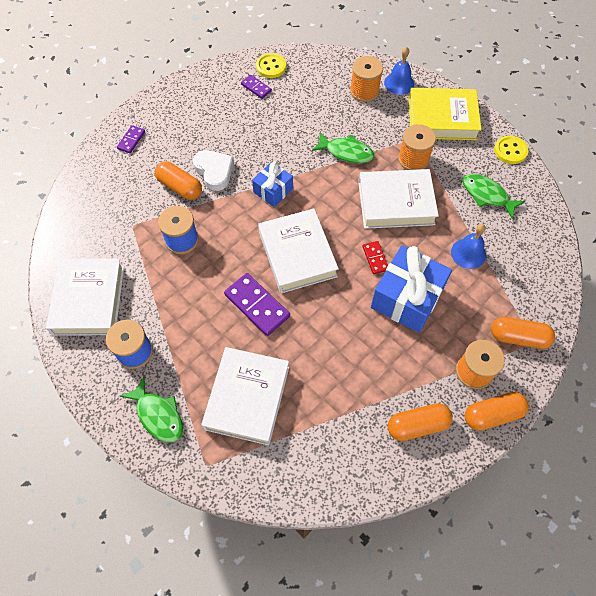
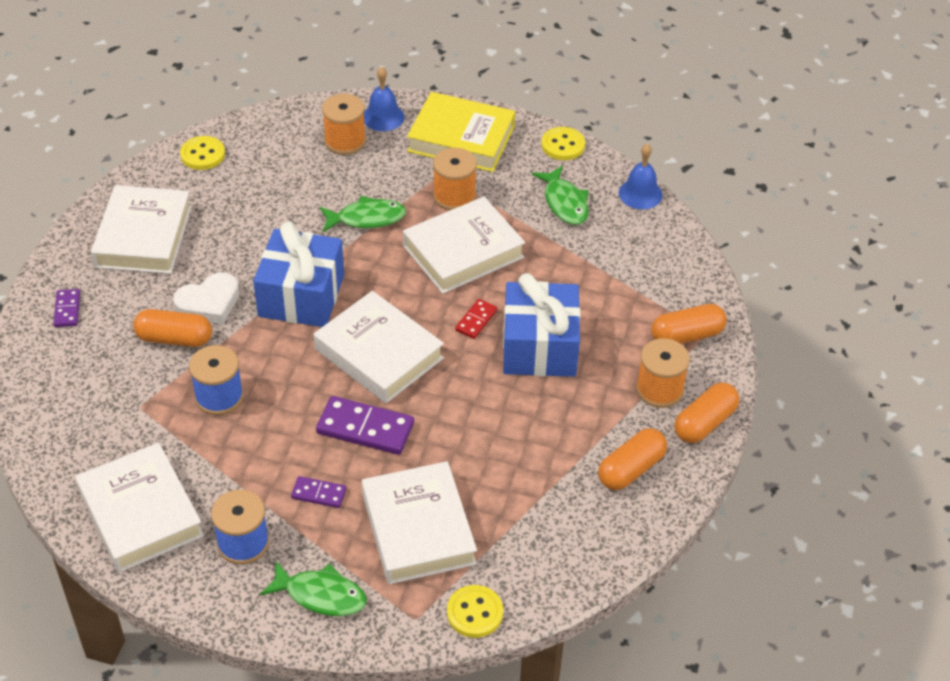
camera: 30 degrees left, 15 degrees down
white heart [193,150,234,191] -> white heart turned 120 degrees clockwise [173,272,240,324]
purple domino [241,75,272,99] -> purple domino moved to [291,476,347,508]
blue gift [252,162,293,207] -> blue gift [253,221,344,327], size x1.77
red domino [362,241,388,274] -> red domino turned 75 degrees clockwise [455,299,498,339]
yellow book [409,88,481,140] -> yellow book turned 45 degrees clockwise [407,92,515,172]
blue bell [451,224,486,269] -> blue bell moved to [619,144,663,209]
green fish [462,174,525,219] -> green fish turned 120 degrees counterclockwise [532,166,589,225]
none -> white book [91,185,192,274]
none -> yellow button [447,585,503,638]

